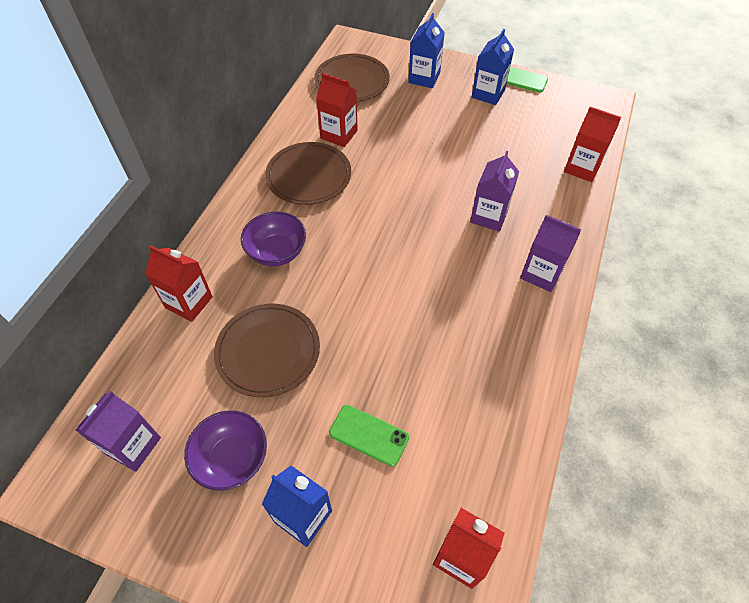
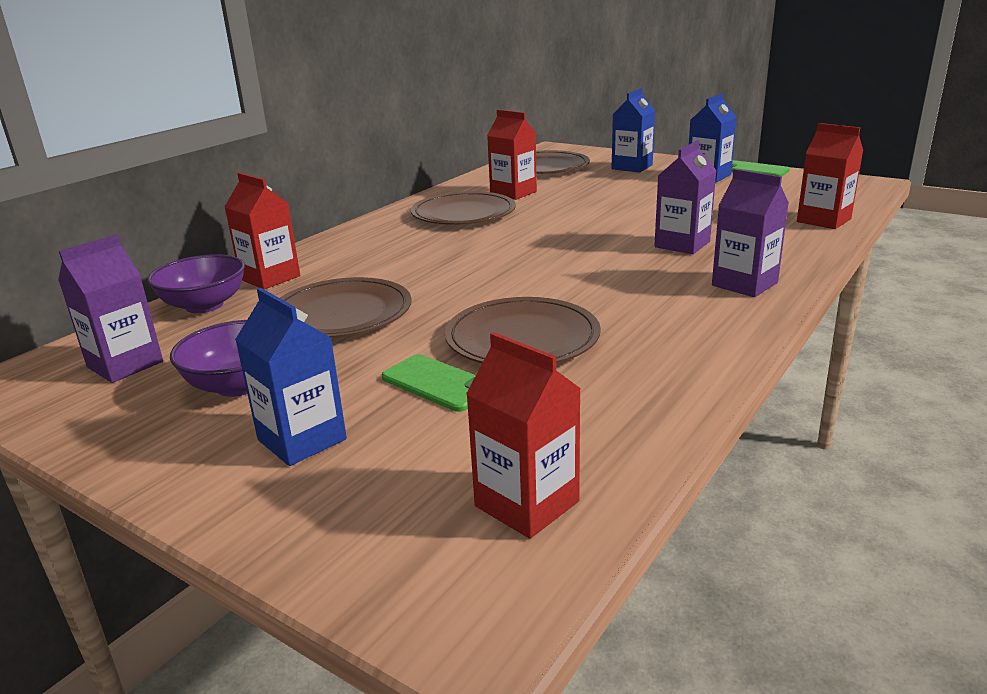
camera: 15 degrees right, 30 degrees down
purple bowl [241,212,306,266] -> purple bowl moved to [147,254,245,313]
none -> brown plate [445,297,601,363]

